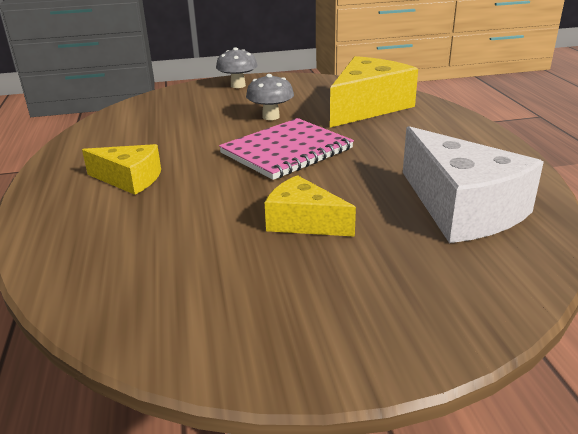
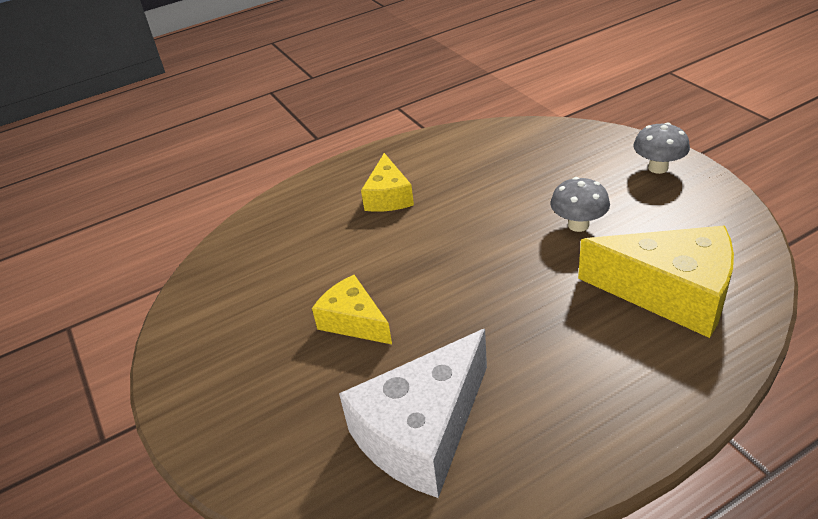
camera: 75 degrees right, 10 degrees up
pink notebook [219,118,354,180] -> none
yellow cheese [264,175,356,237] -> yellow cheese turned 60 degrees counterclockwise [312,275,392,344]

